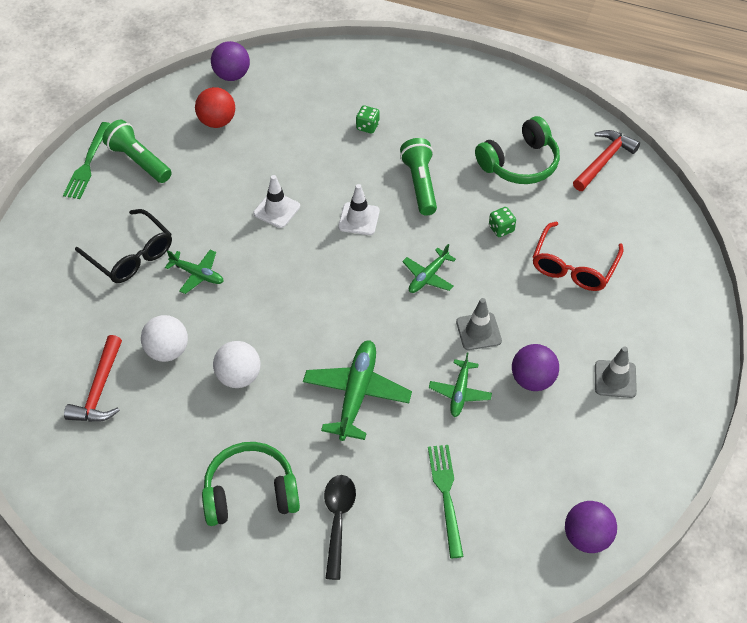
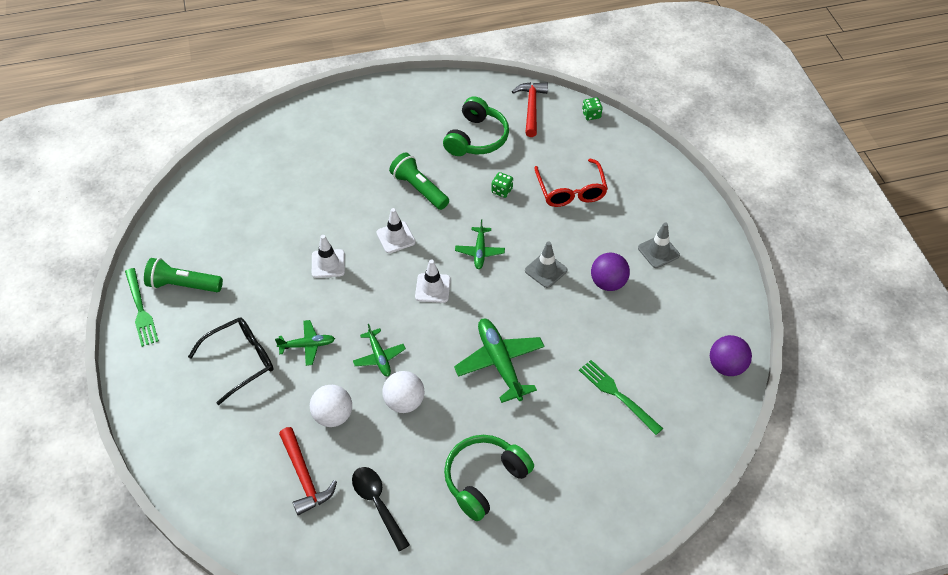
camera: 35 degrees left, 0 degrees up
black glasses [75,209,172,283] -> black glasses turned 45 degrees counterclockwise [188,317,274,405]
red ball [195,87,235,128] -> none
purple ball [211,41,250,81] -> none
black spoon [324,475,356,580] -> black spoon moved to [352,467,410,551]
green dice [356,105,380,134] -> green dice moved to [582,97,602,120]
green plane [429,352,492,417] -> green plane moved to [353,324,406,376]
none -> white traffic cone [415,259,451,303]

